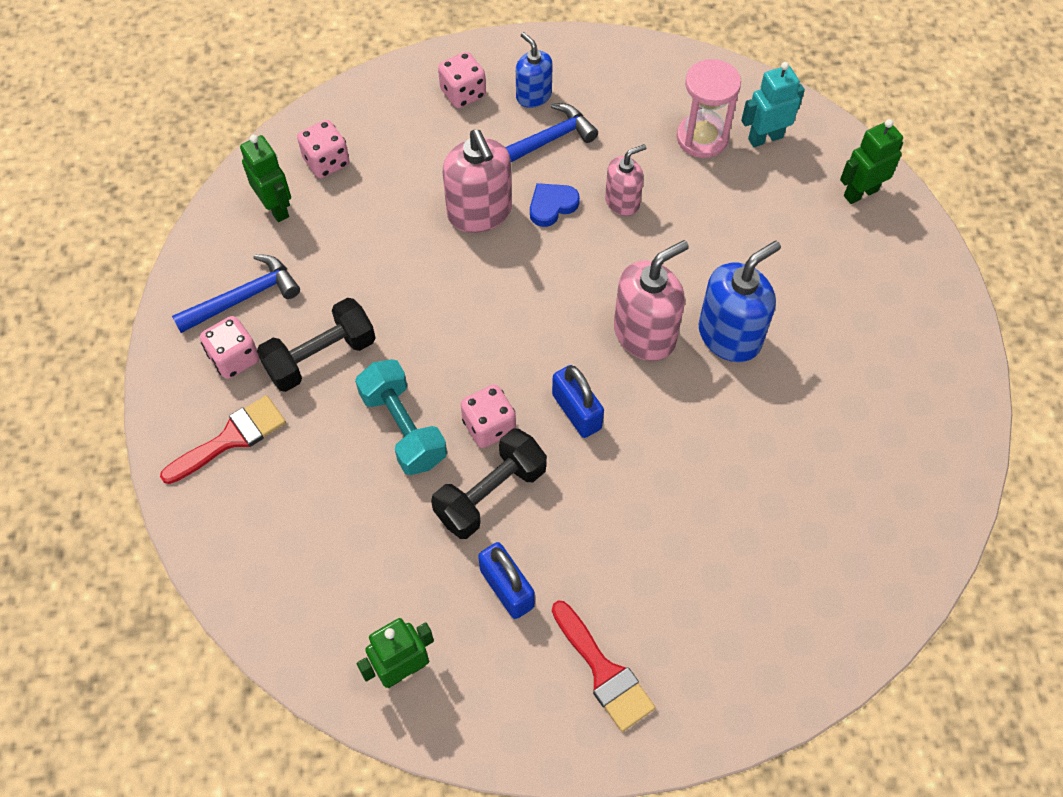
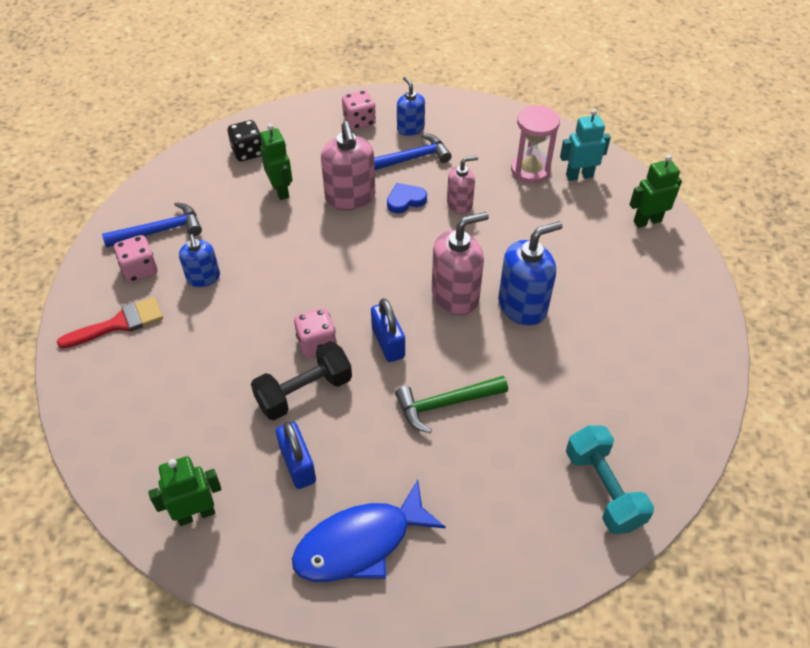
camera: 10 degrees right, 10 degrees down
green robot [240,135,291,222] -> green robot moved to [260,124,292,200]
black dumbbell [257,298,375,392] -> blue soap dispenser [179,234,220,287]
pink dice [297,120,350,178] -> black dice [228,120,262,162]
turquoise dumbbell [355,359,447,475] -> turquoise dumbbell moved to [566,426,654,534]
red brush [552,601,655,732] -> blue fish [292,480,446,582]
none -> green hammer [395,376,508,433]

